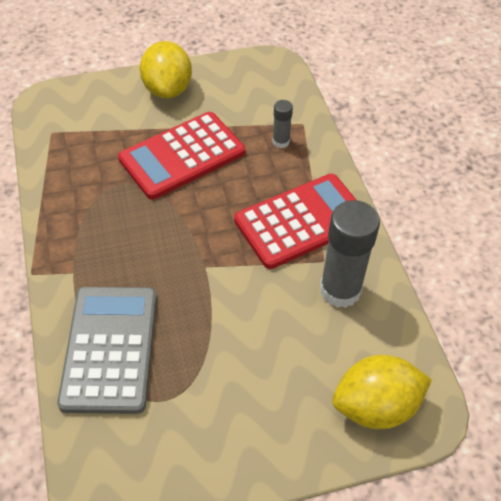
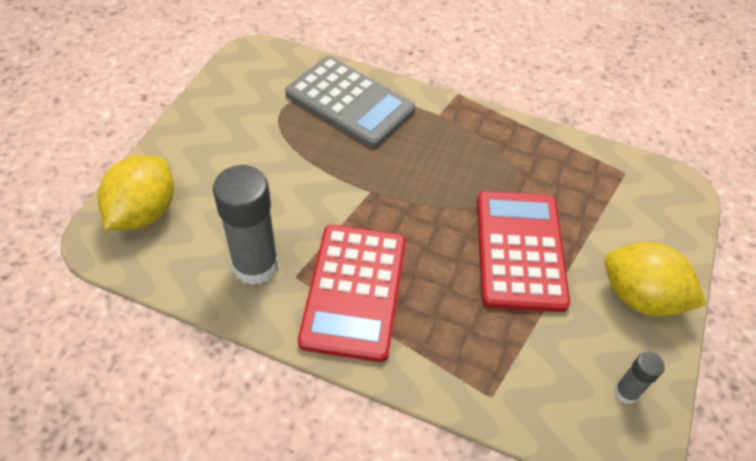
camera: 125 degrees right, 0 degrees up
grey glue stick [272,100,293,148] -> grey glue stick moved to [614,352,665,404]

